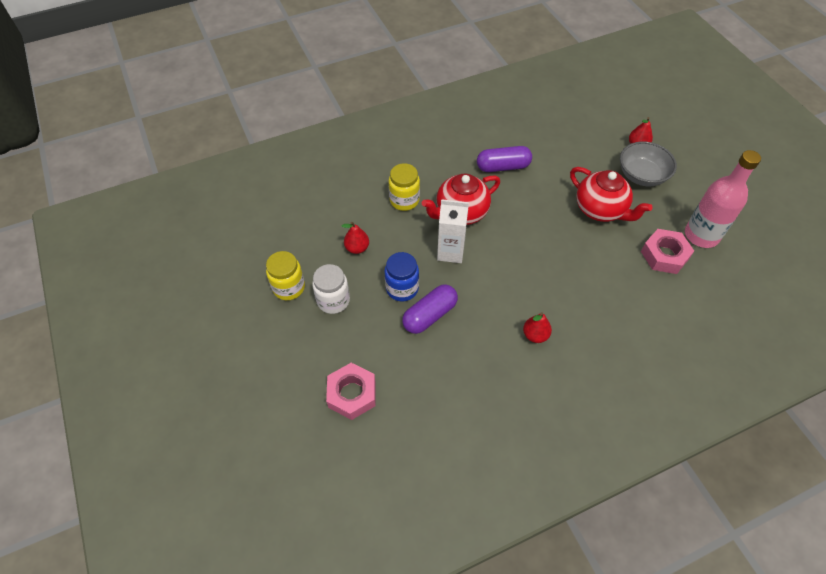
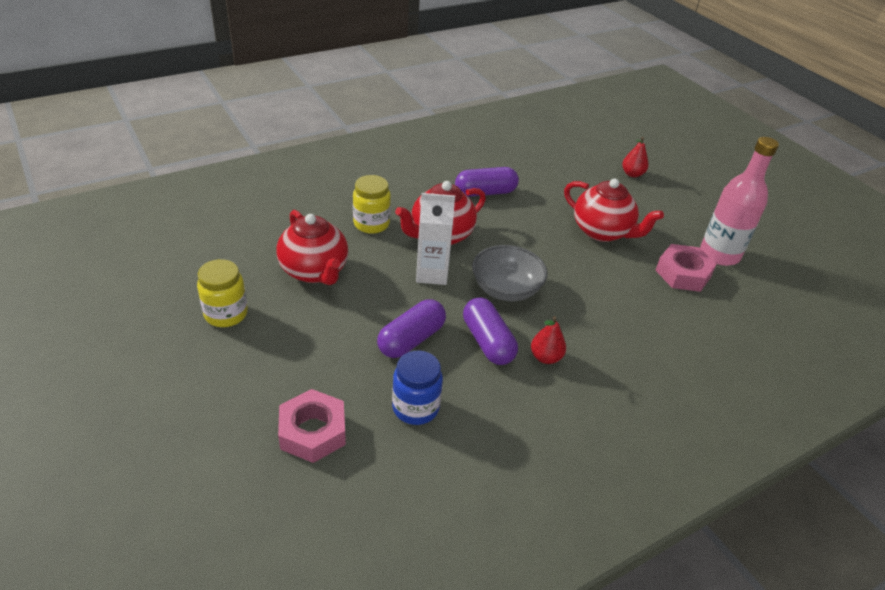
camera: 10 degrees left, 15 degrees down
white jar [312,264,350,314] -> none
red pear [342,222,369,254] -> red teapot [277,210,348,285]
blue jar [384,252,419,302] -> blue jar moved to [392,350,443,425]
grey bowl [620,141,677,187] -> grey bowl moved to [472,245,547,301]
none -> purple capsule [463,297,518,365]

